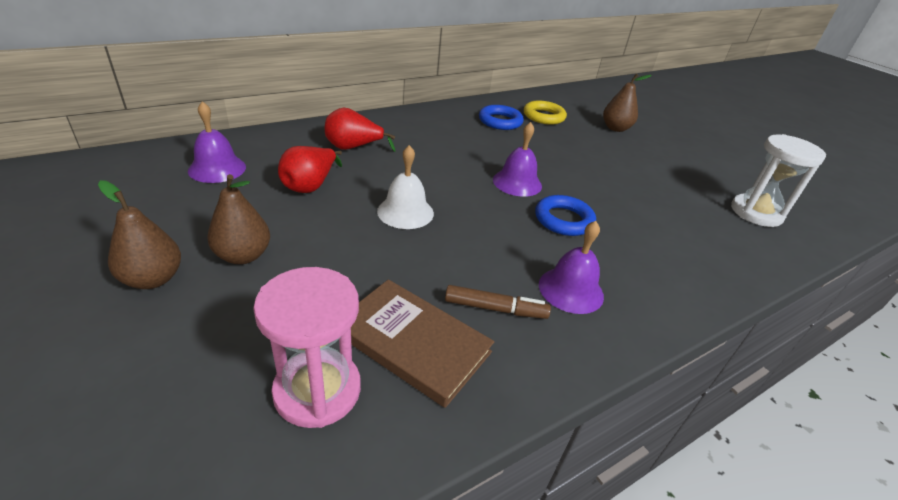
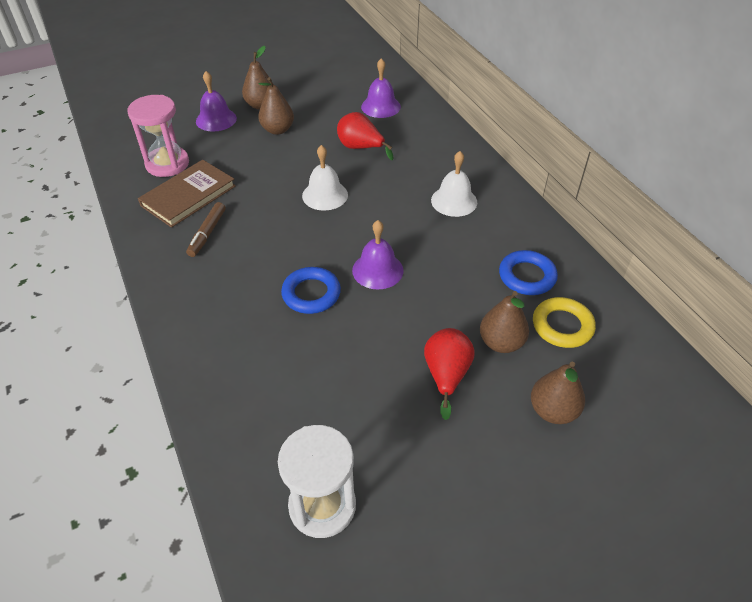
camera: 100 degrees right, 10 degrees up
red pear [325,107,396,152] -> red pear moved to [424,328,475,420]
purple bell [539,221,604,314] -> purple bell moved to [196,71,237,132]
none -> white bell [431,151,477,217]
none -> brown pear [480,291,529,353]

